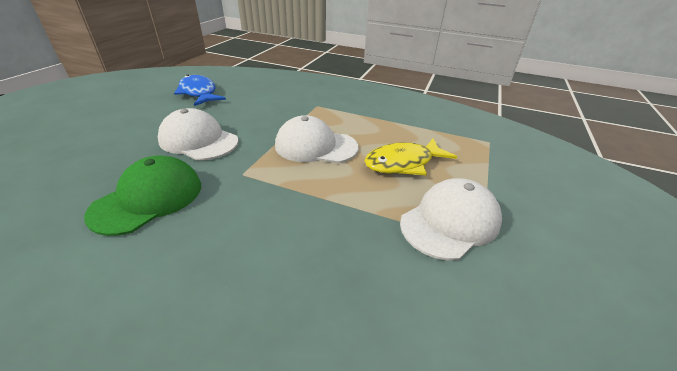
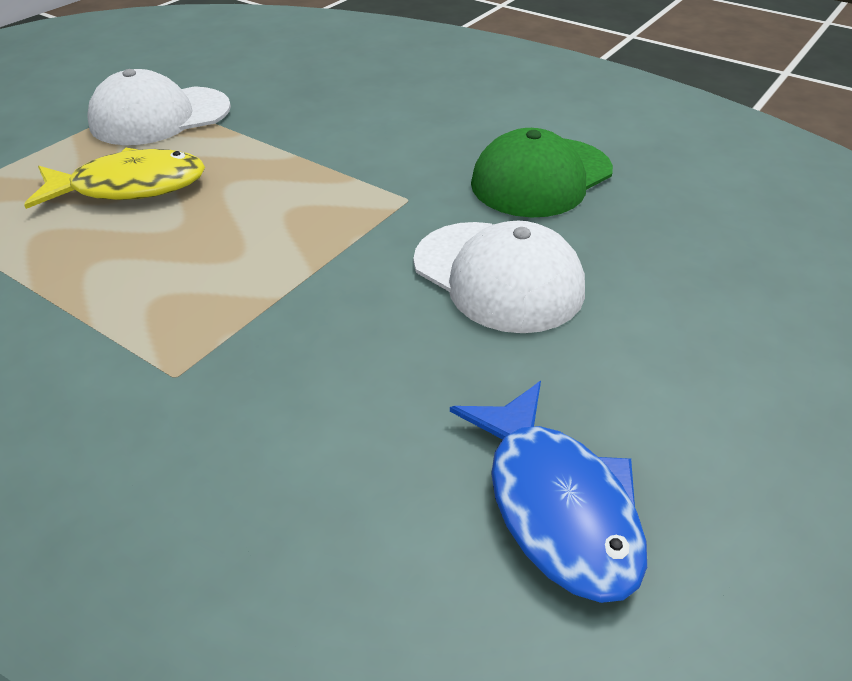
camera: 165 degrees left, 5 degrees up
white cap [275,115,359,163] -> none

